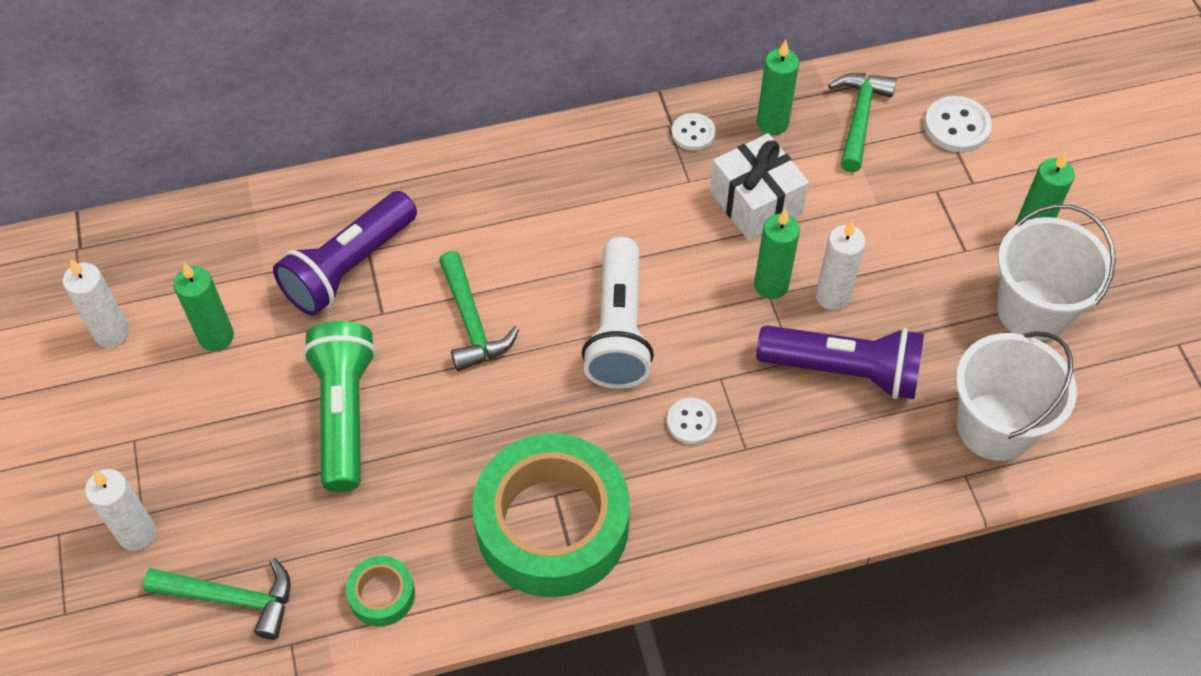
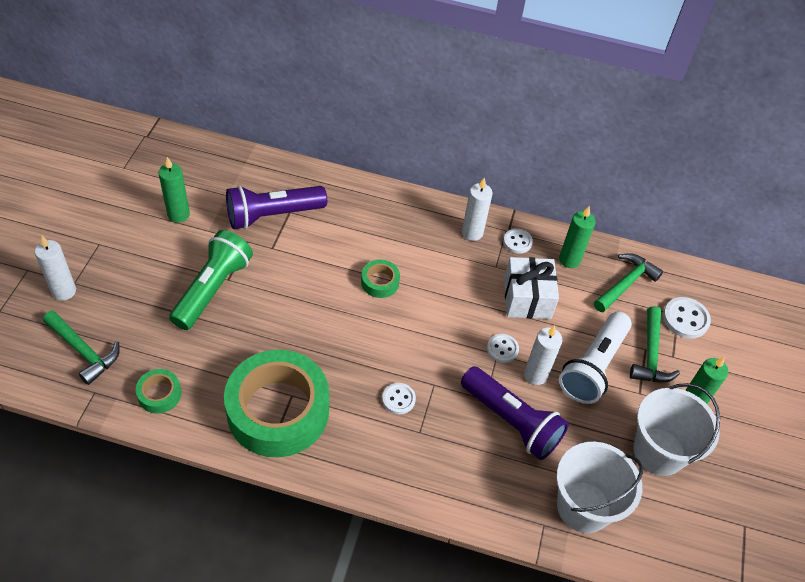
camera: 25 degrees right, 5 degrees down
white candle [63,259,129,348] -> white candle moved to [462,178,493,241]
green hammer [439,251,519,371] -> green hammer moved to [630,306,680,382]
white flashlight [582,237,654,389] -> white flashlight moved to [559,312,632,404]
green candle [754,208,800,299] -> white button [487,334,519,363]
none -> green tape [361,260,400,298]

